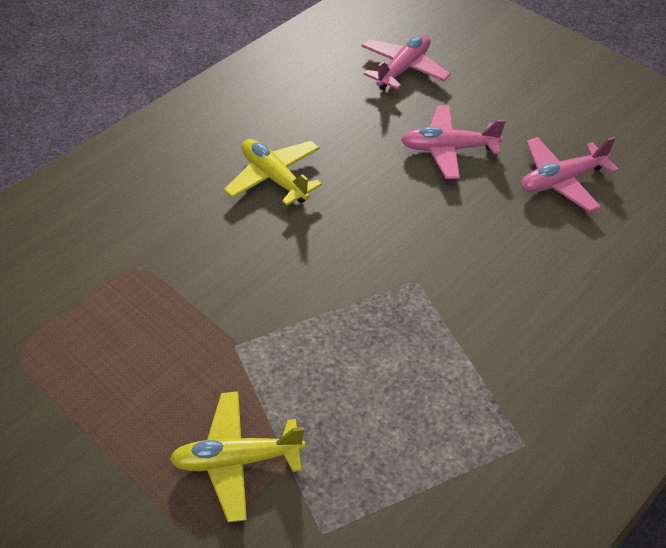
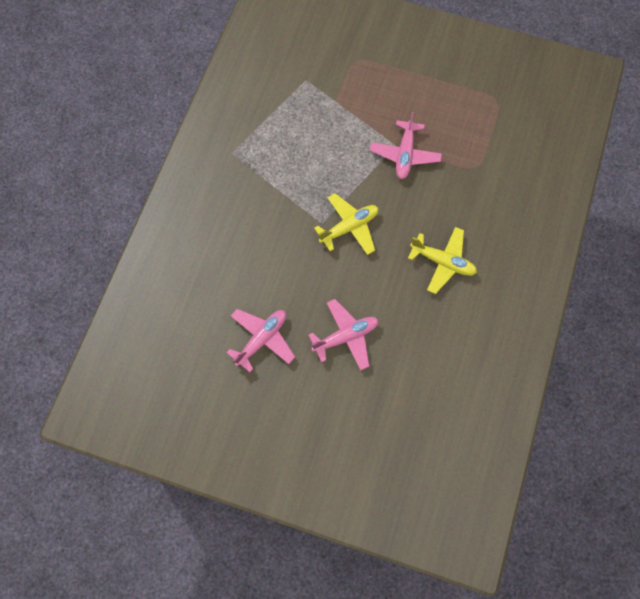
camera: 155 degrees right, 20 degrees up
yellow plane [170,391,305,522] -> yellow plane moved to [314,193,378,255]
pink plane [361,34,451,90] -> pink plane moved to [370,112,442,179]

